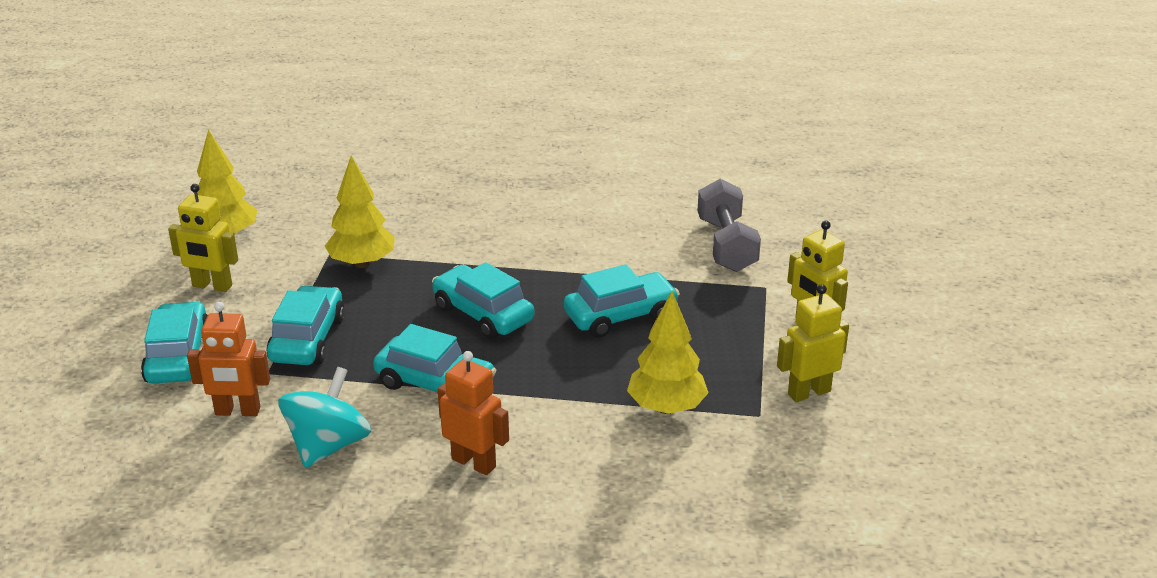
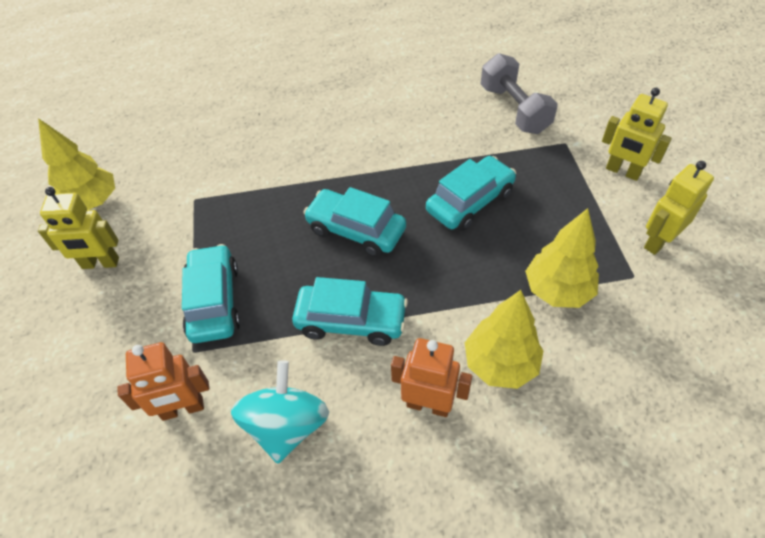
camera: 15 degrees left, 20 degrees up
turquoise car [141,301,208,383] -> none
yellow tree [325,156,395,268] -> yellow tree moved to [465,290,544,389]

